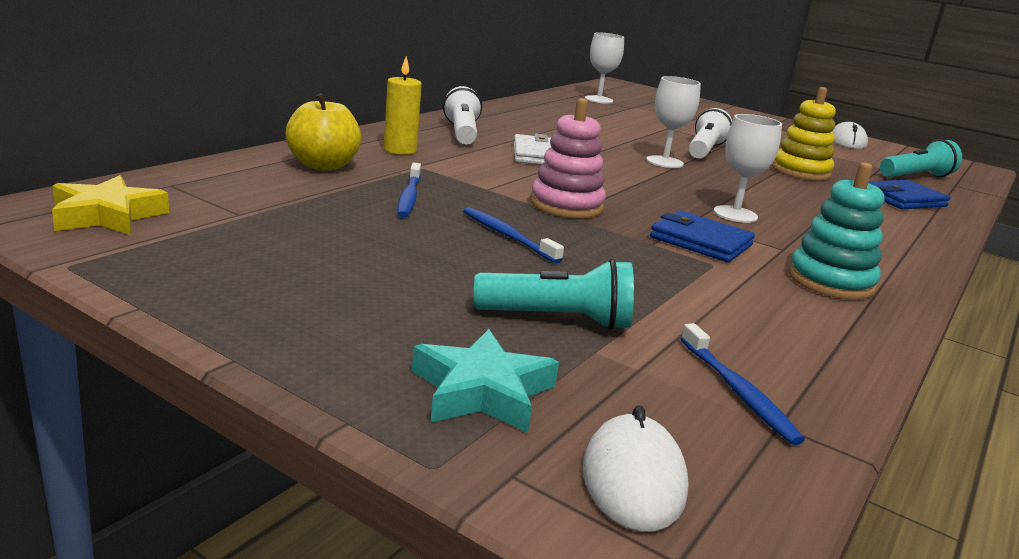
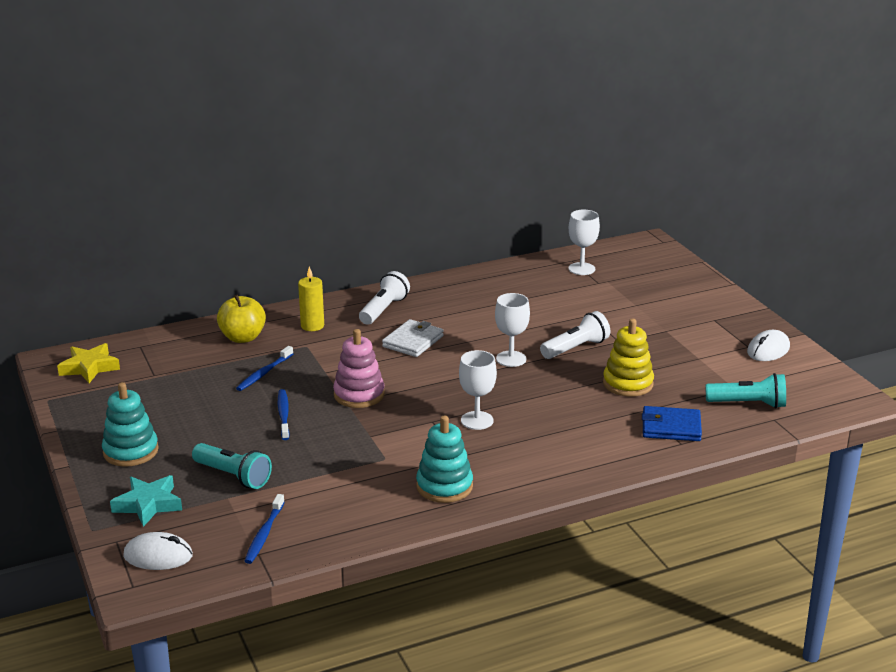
camera: 35 degrees right, 5 degrees up
white mouse [583,406,689,532] -> white mouse turned 60 degrees clockwise [123,532,193,570]
blue wallet [650,210,755,262] -> none
none -> turquoise stacking toy [102,382,159,467]

